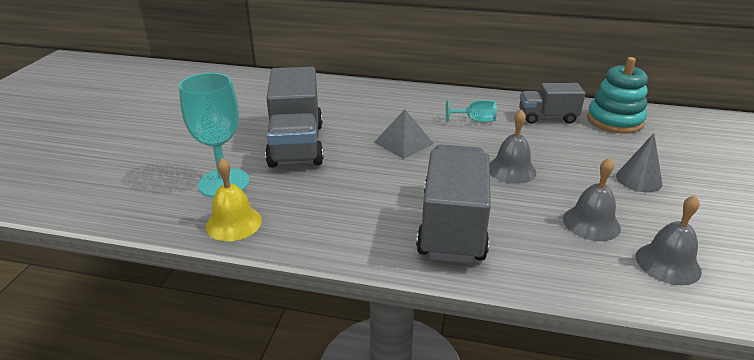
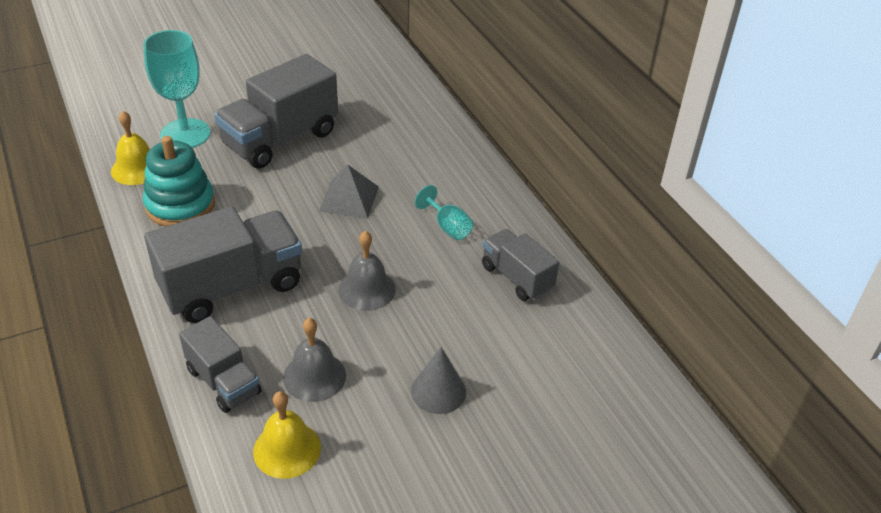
camera: 50 degrees right, 10 degrees up
turquoise stacking toy [587,57,648,134] -> turquoise stacking toy moved to [143,136,215,227]
grey bell [636,195,702,285] -> yellow bell [253,391,321,479]
none -> grey truck [179,316,261,413]

